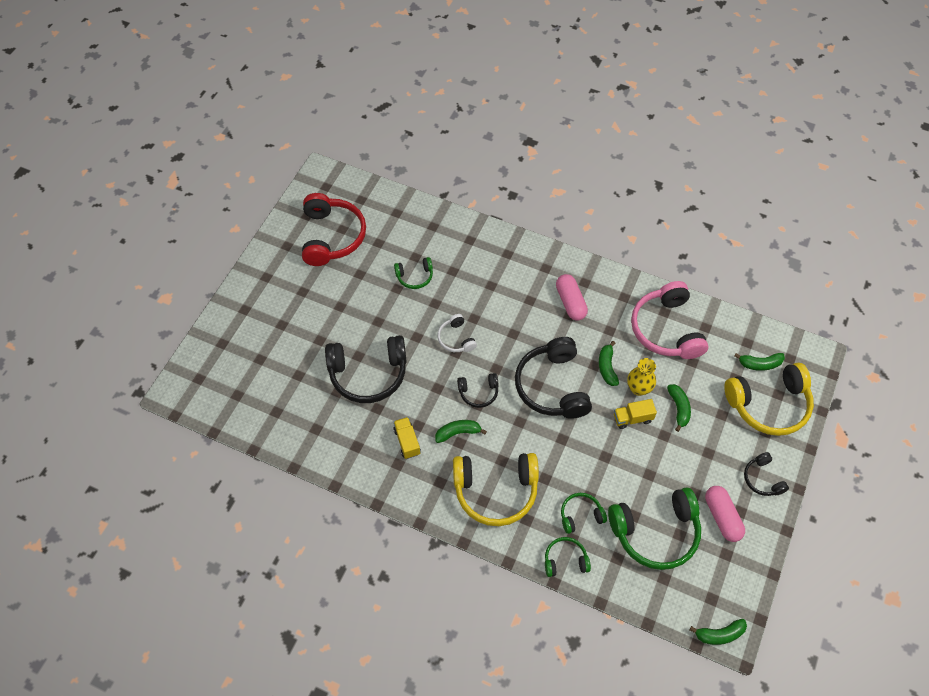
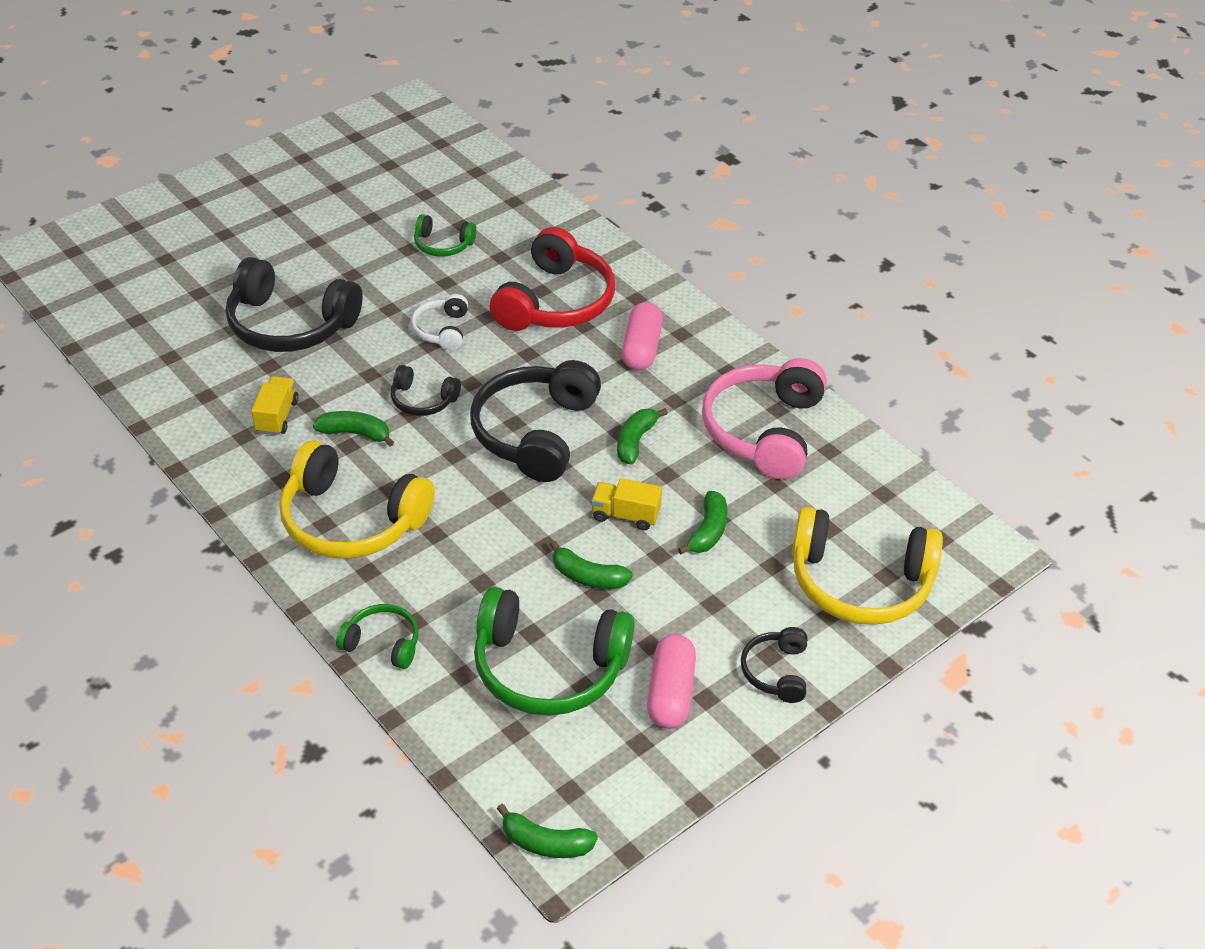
camera: 25 degrees right, 15 degrees down
red headphones [302,193,366,266] -> red headphones moved to [490,227,615,331]
green headphones [561,493,607,534] -> none
yellow vase [627,358,656,396] -> none
green banana [734,353,785,371] -> green banana moved to [550,540,633,589]

